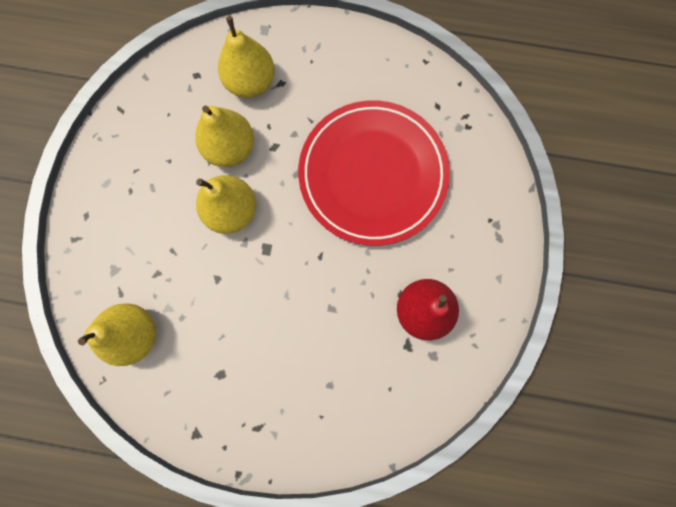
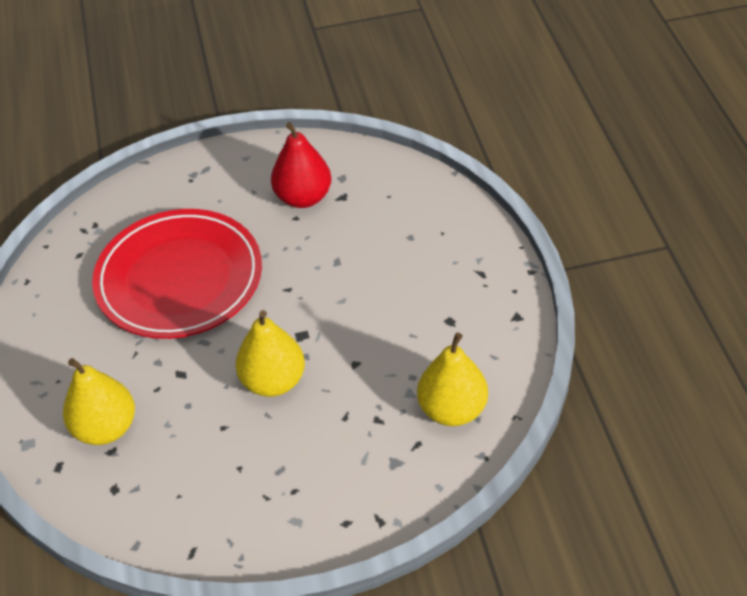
camera: 110 degrees left, 30 degrees down
yellow pear [195,106,254,167] -> none

